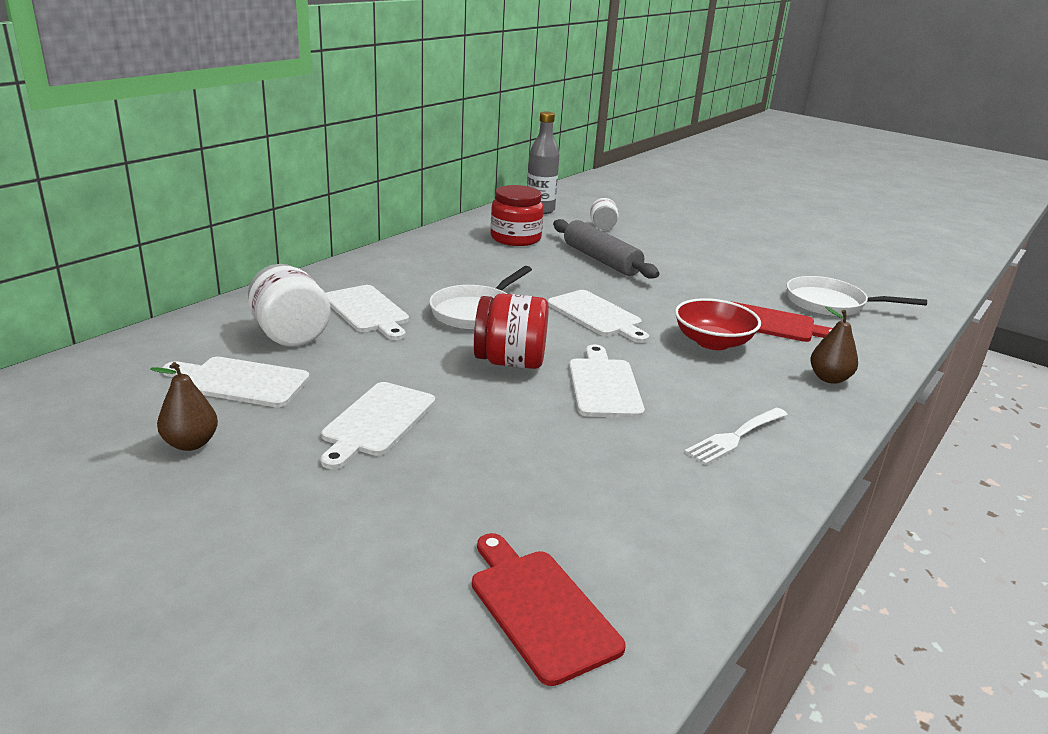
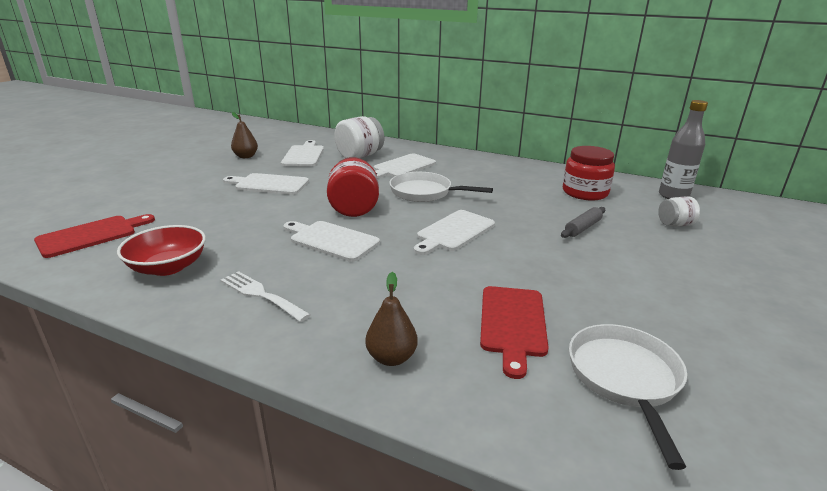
camera: 80 degrees right, 0 degrees up
grey rolling pin [553,219,660,279] -> grey rolling pin [561,207,605,238], size x0.56
white cutting board [569,345,645,418] -> white cutting board turned 135 degrees counterclockwise [283,221,380,262]
red bowl [675,298,761,350] -> red bowl moved to [117,225,206,276]

